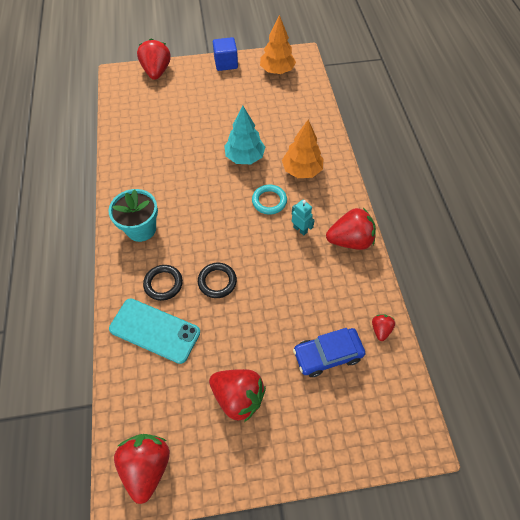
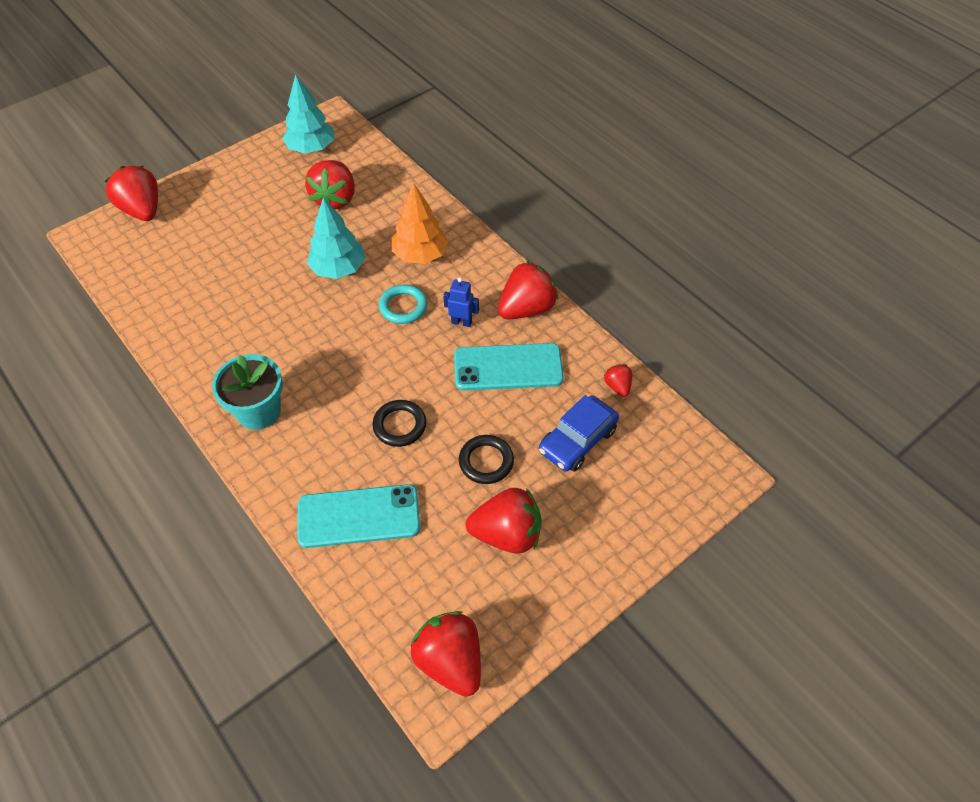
camera: 30 degrees left, 5 degrees down
black ring [143,265,183,301] -> black ring moved to [459,435,514,484]
blue cube [213,37,238,71] -> none
orange tree [260,15,296,74] -> turquoise tree [282,74,334,154]
turquoise robot [292,200,315,236] -> blue robot [443,277,479,327]
none -> red strawberry [305,160,355,209]
none -> turquoise phone [454,343,564,391]

